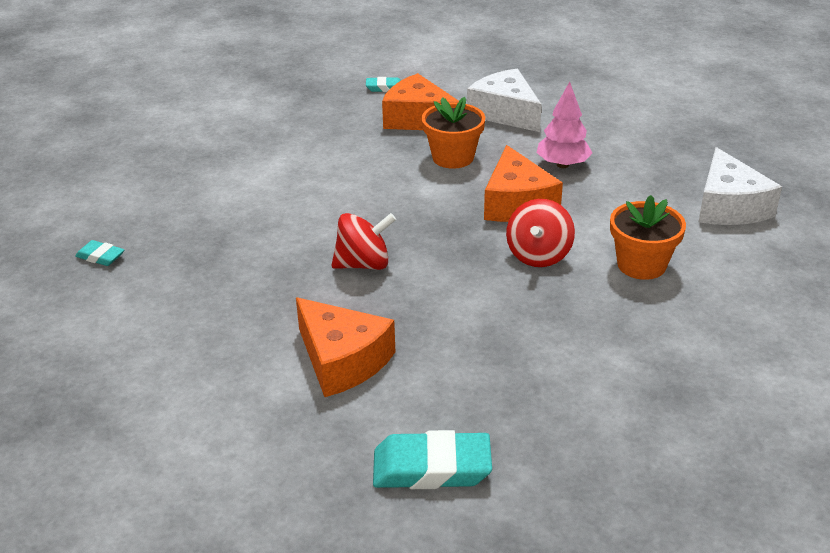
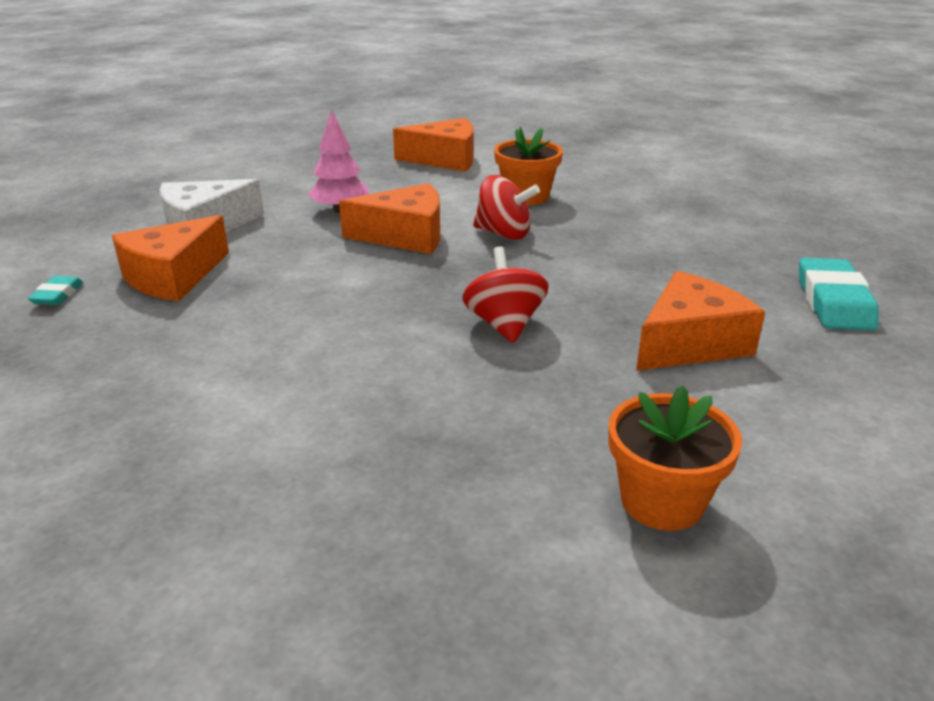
camera: 85 degrees left, 5 degrees down
turquoise eraser [75,240,125,266] -> none
orange flower pot [421,97,485,169] -> orange flower pot moved to [609,386,742,531]
white cheese [699,147,782,225] -> orange cheese [393,118,473,172]

